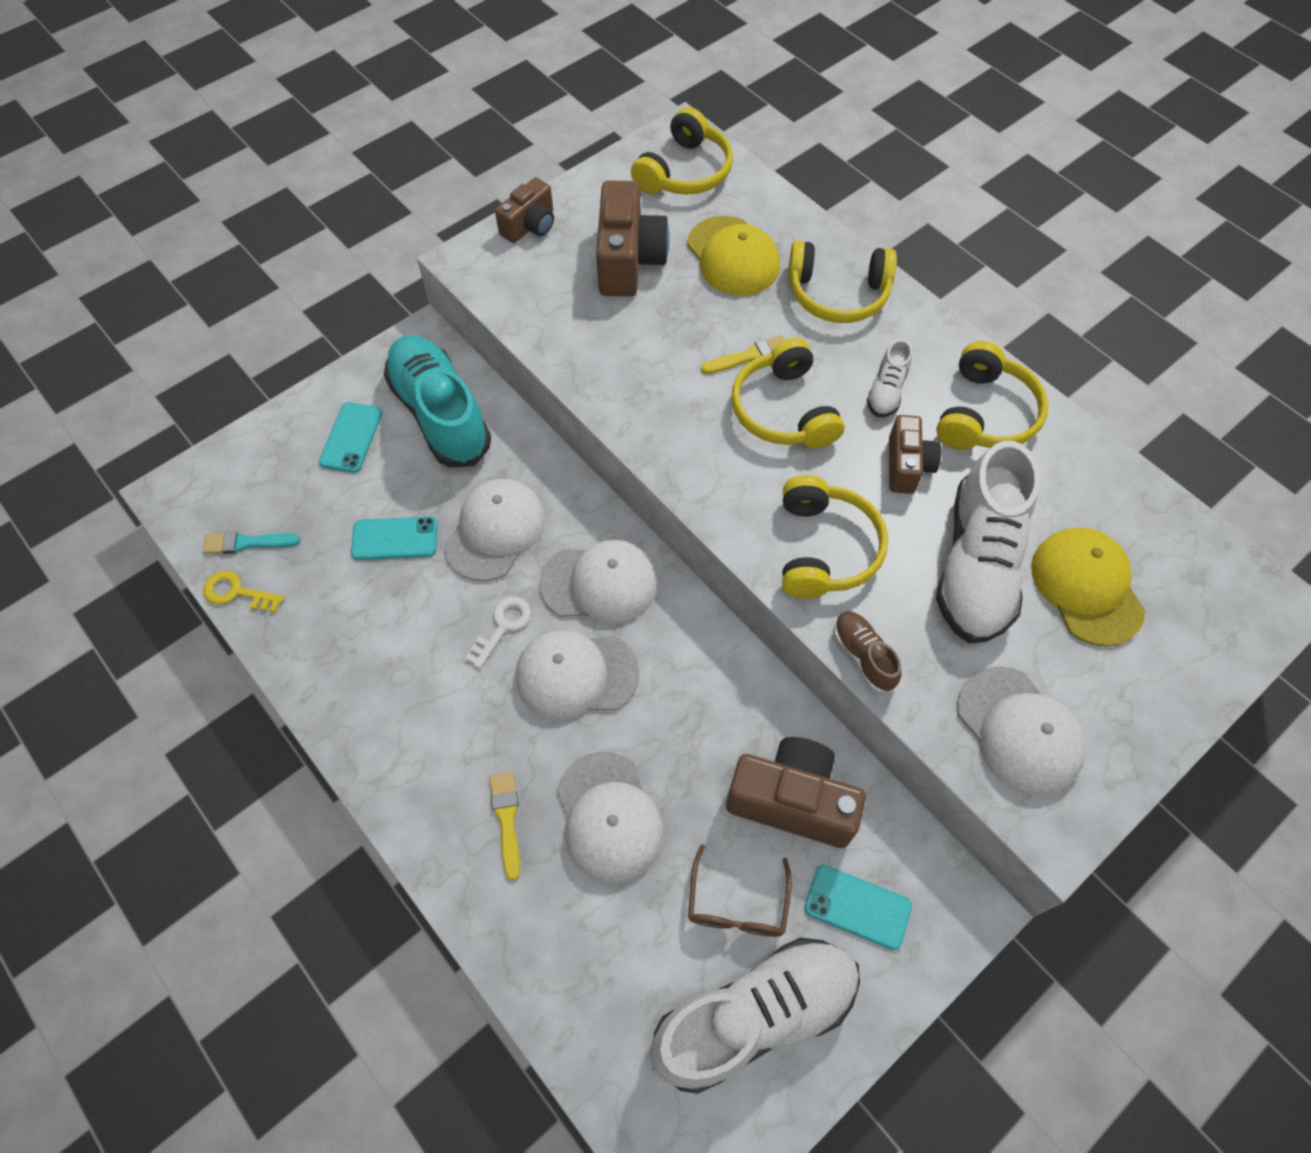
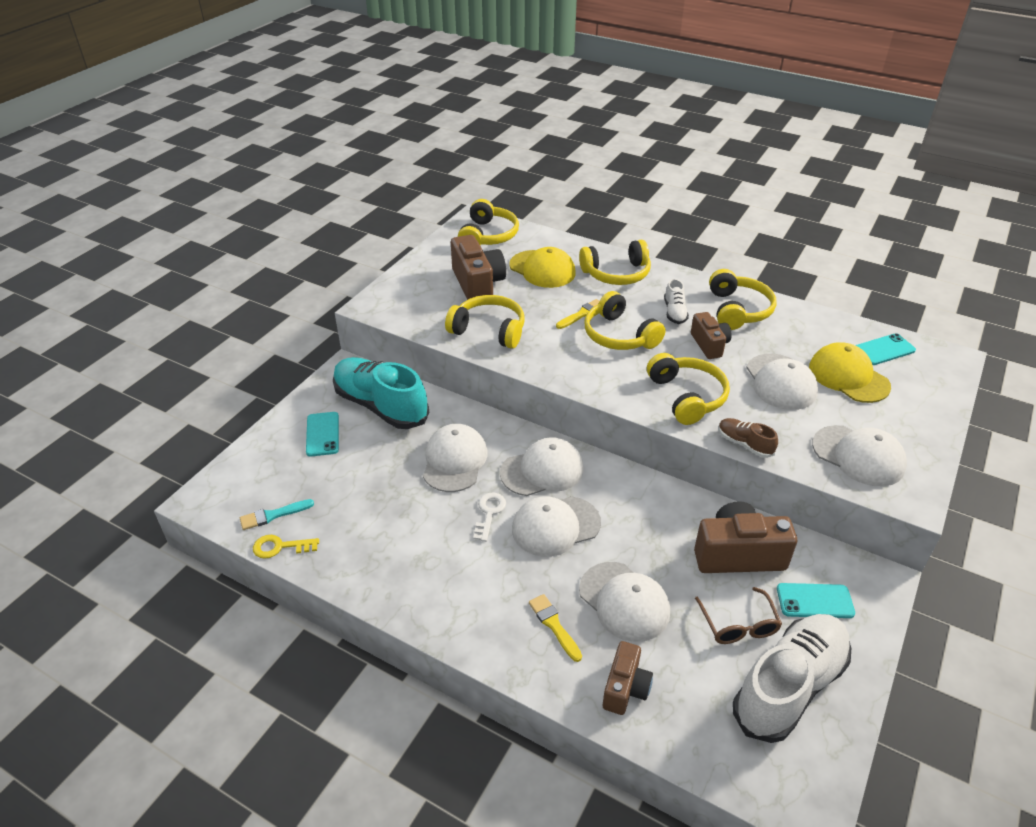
camera: 20 degrees left, 20 degrees down
turquoise phone [351,516,438,560] -> turquoise phone moved to [855,333,916,365]
brown camera [495,178,554,243] -> brown camera moved to [603,641,653,715]
white shoe [936,441,1040,643] -> white cap [746,354,818,410]
none -> yellow headphones [445,295,525,349]

